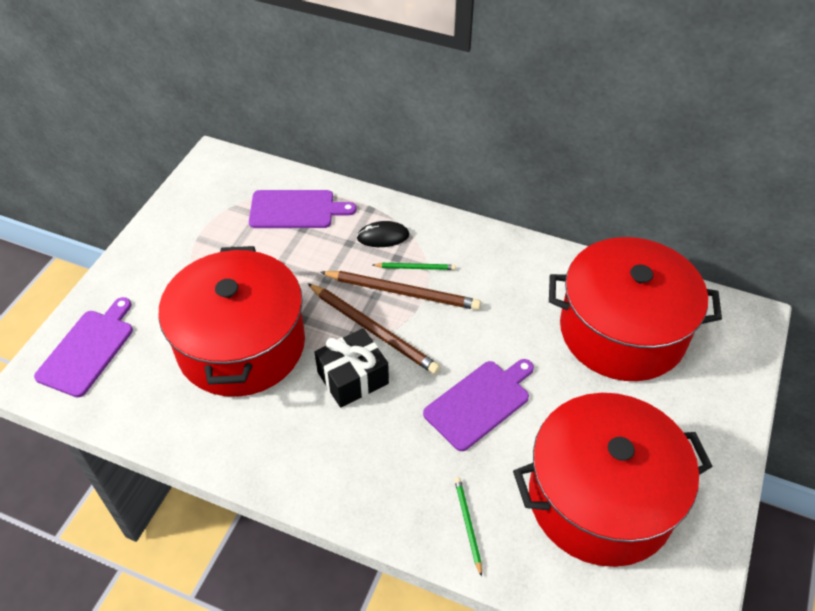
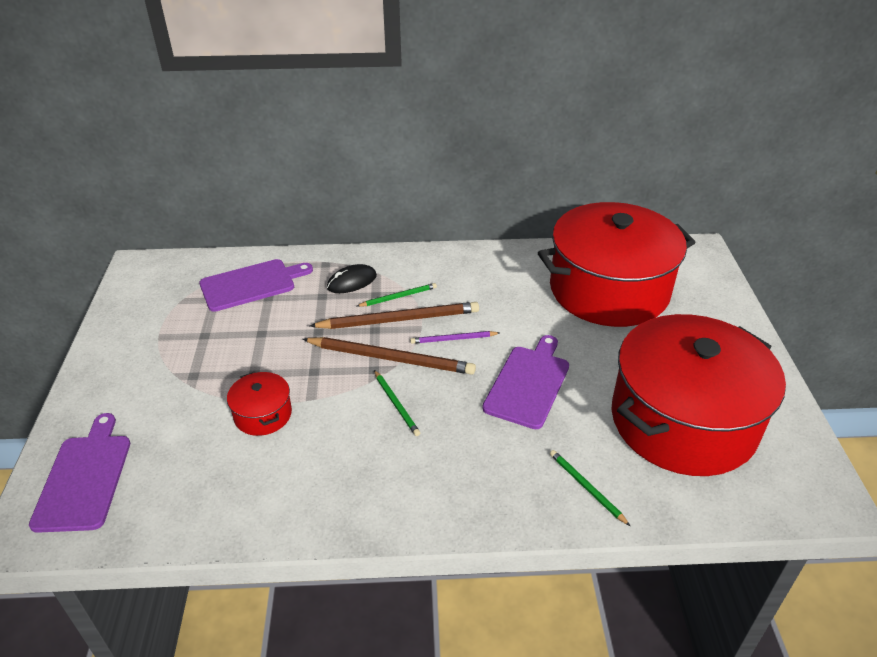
camera: 25 degrees left, 10 degrees down
red pot [158,246,305,397] -> red pot [227,372,292,436], size x0.40
black gift [315,328,389,408] -> green pencil [374,370,420,436]
none -> purple pencil [410,331,499,344]

